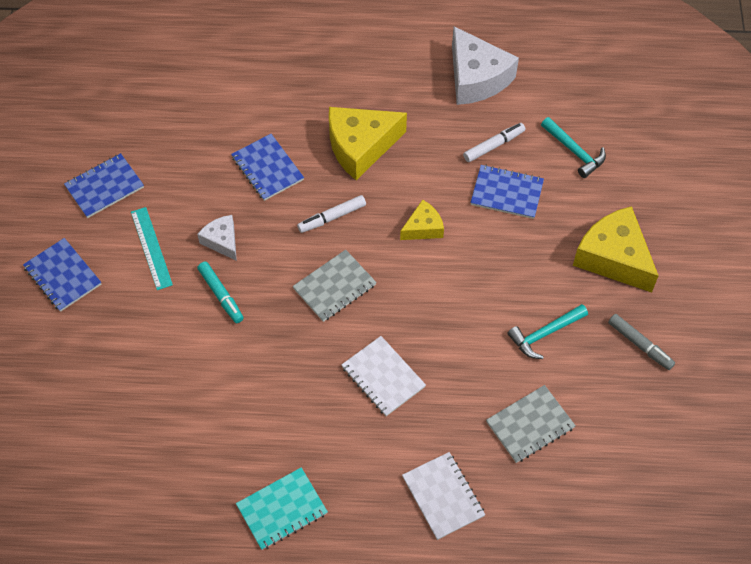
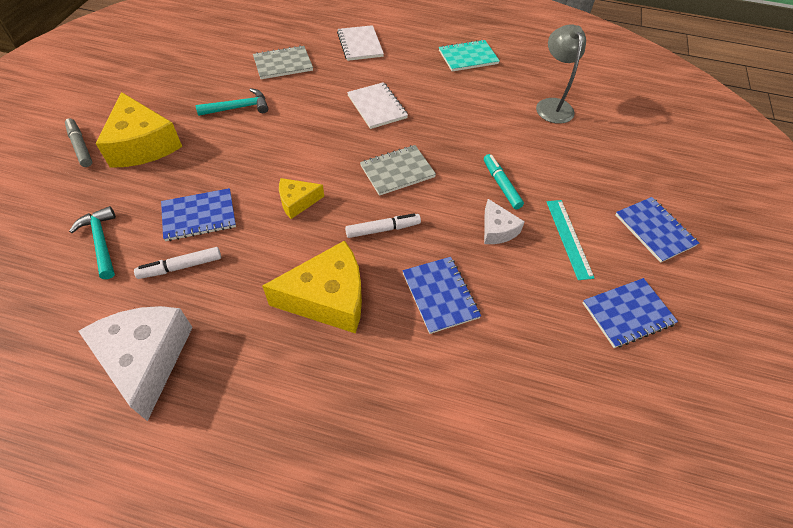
camera: 170 degrees left, 5 degrees down
blue notebook [470,165,544,219] -> blue notebook turned 45 degrees counterclockwise [161,188,236,241]
grey marker [608,314,675,370] -> grey marker moved to [65,119,92,167]
none -> grey lamp [536,24,586,124]

